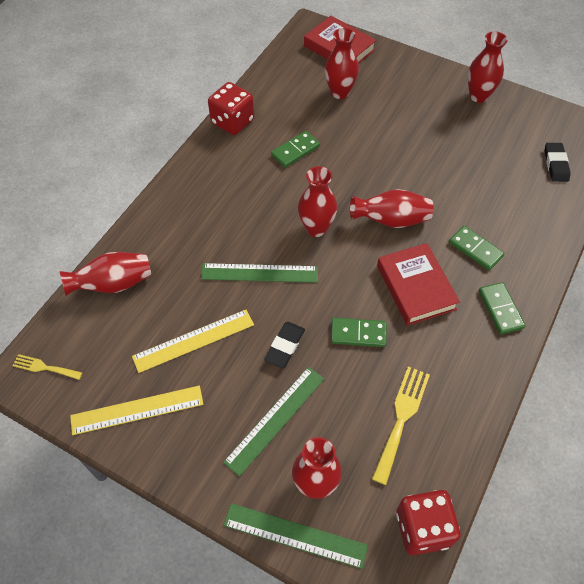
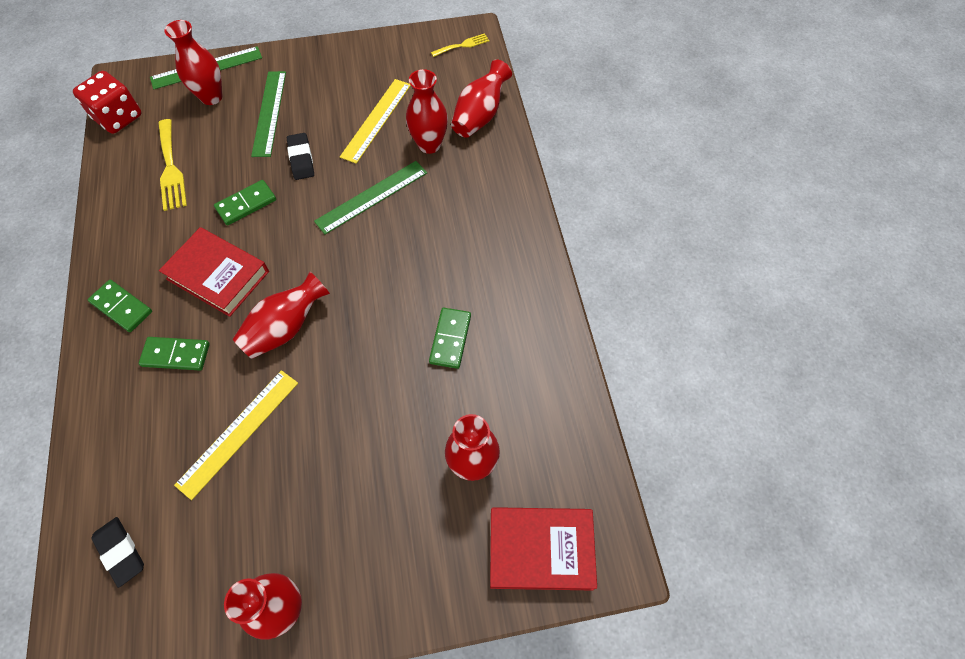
camera: 140 degrees right, 5 degrees up
yellow ruler [70,386,204,435] -> yellow ruler moved to [174,370,298,500]
red dice [208,82,254,135] -> none
red vase [298,166,337,237] -> red vase moved to [406,69,448,154]

